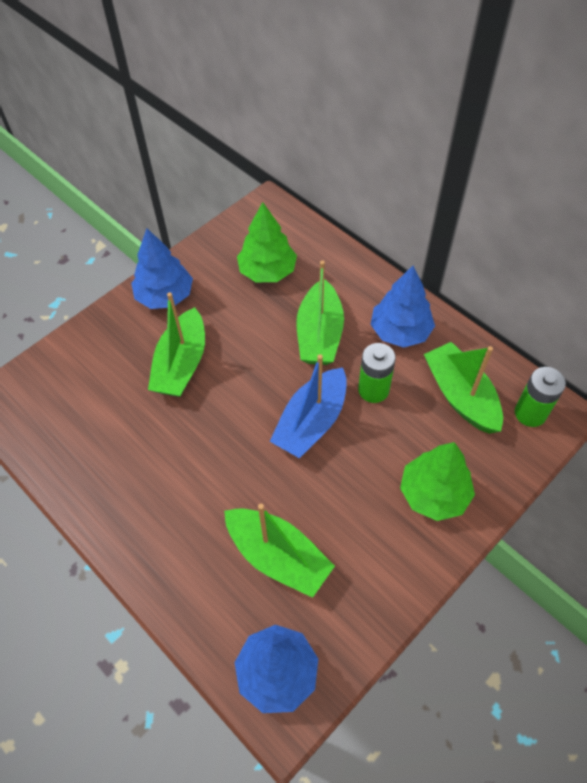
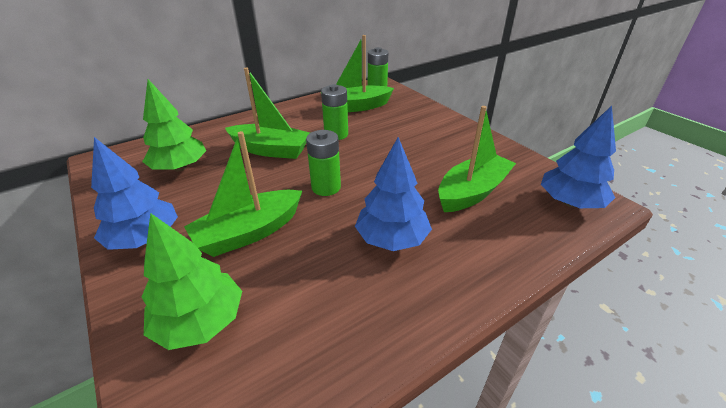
camera: 80 degrees left, 20 degrees down
green boat [148,292,205,397] -> green boat turned 120 degrees clockwise [184,131,302,257]
blue boat [270,354,347,458] -> none
blue tree [370,266,435,347] -> blue tree moved to [355,137,432,251]
green tree [400,442,475,521] -> green tree moved to [142,213,242,350]
none -> green battery [306,130,341,196]

